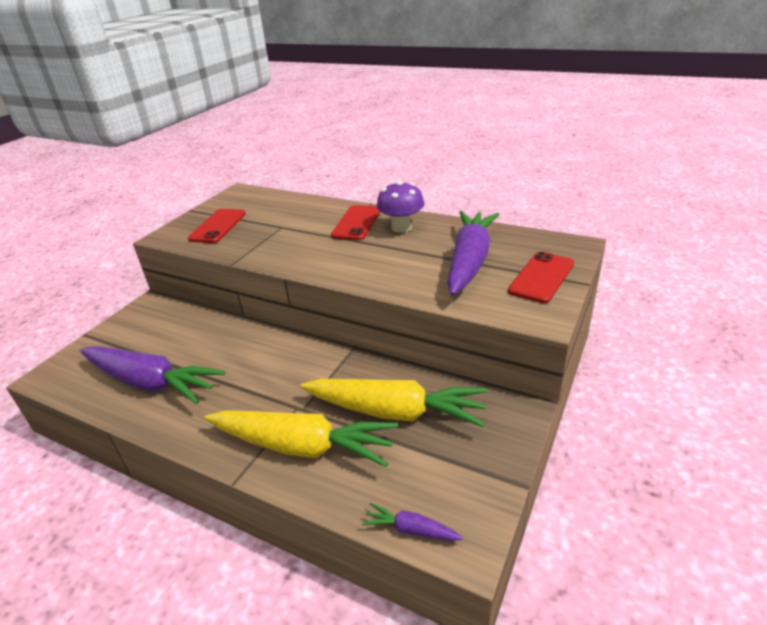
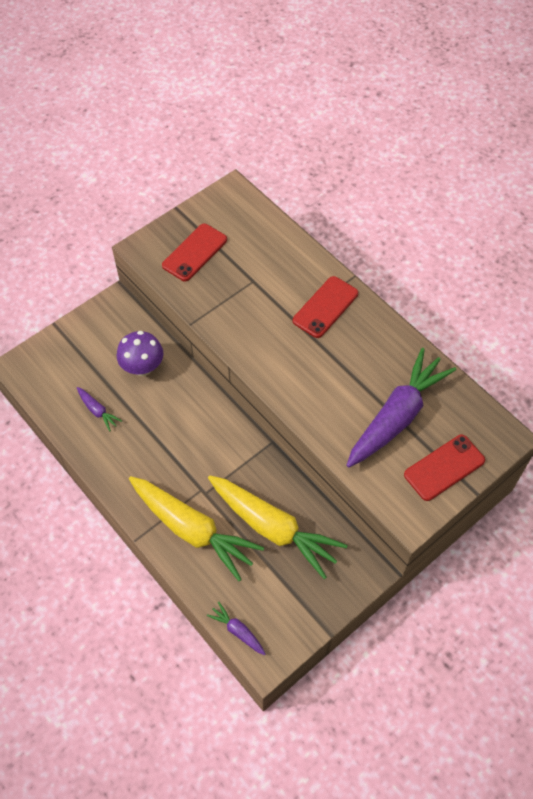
camera: 20 degrees right, 25 degrees up
purple carrot [80,346,225,404] -> purple carrot [77,387,122,431], size x0.43
purple mushroom [377,180,424,233] -> purple mushroom moved to [117,331,163,376]

